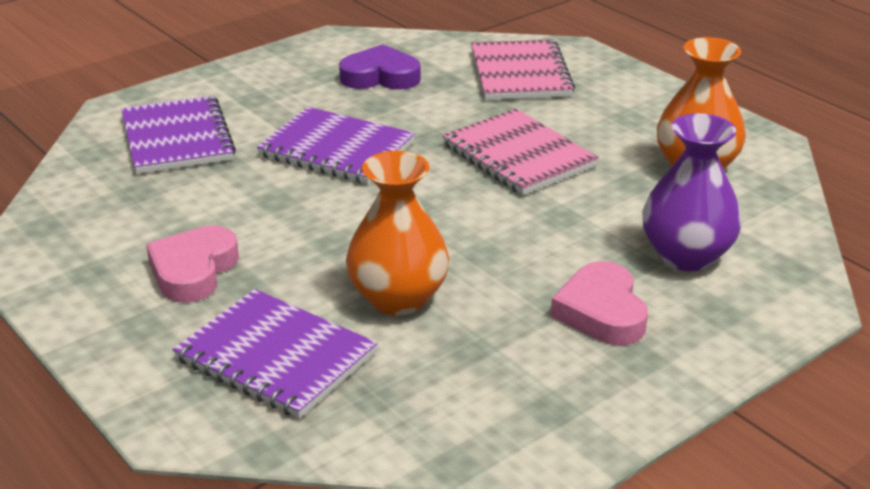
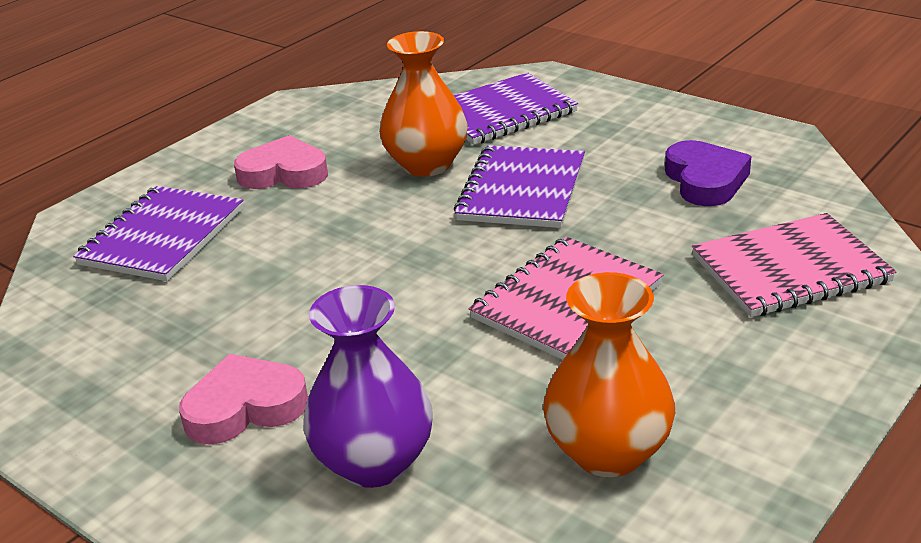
camera: 80 degrees right, 0 degrees up
orange vase [346,151,449,316] -> orange vase moved to [379,31,468,177]

